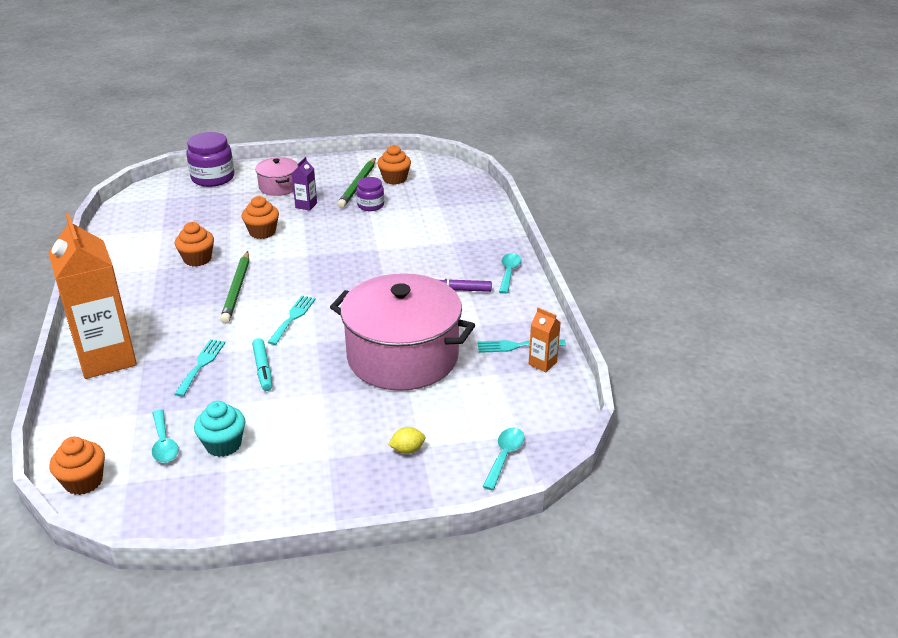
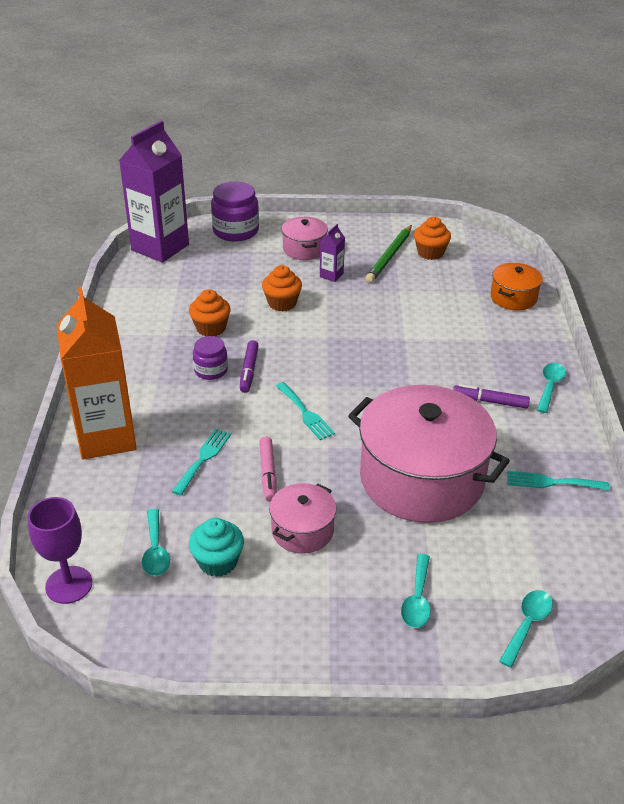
camera: 10 degrees right, 5 degrees up
orange cupcake [50,437,105,495] -> purple goblet [28,497,93,604]
green pencil [220,251,249,324] -> purple marker [240,340,259,393]
turquoise marker [252,338,272,391] -> pink marker [259,436,277,502]
turquoise fork [268,296,316,345] -> turquoise fork turned 120 degrees clockwise [276,382,335,440]
purple jar [356,177,384,211] -> purple jar moved to [193,336,228,380]
yellow lemon [388,427,425,454] -> turquoise spoon [401,554,430,628]
orange carton [529,308,561,372] -> none
none -> purple carton [119,121,189,263]
none -> pink pot [269,483,337,554]
none -> orange pot [490,263,543,310]

